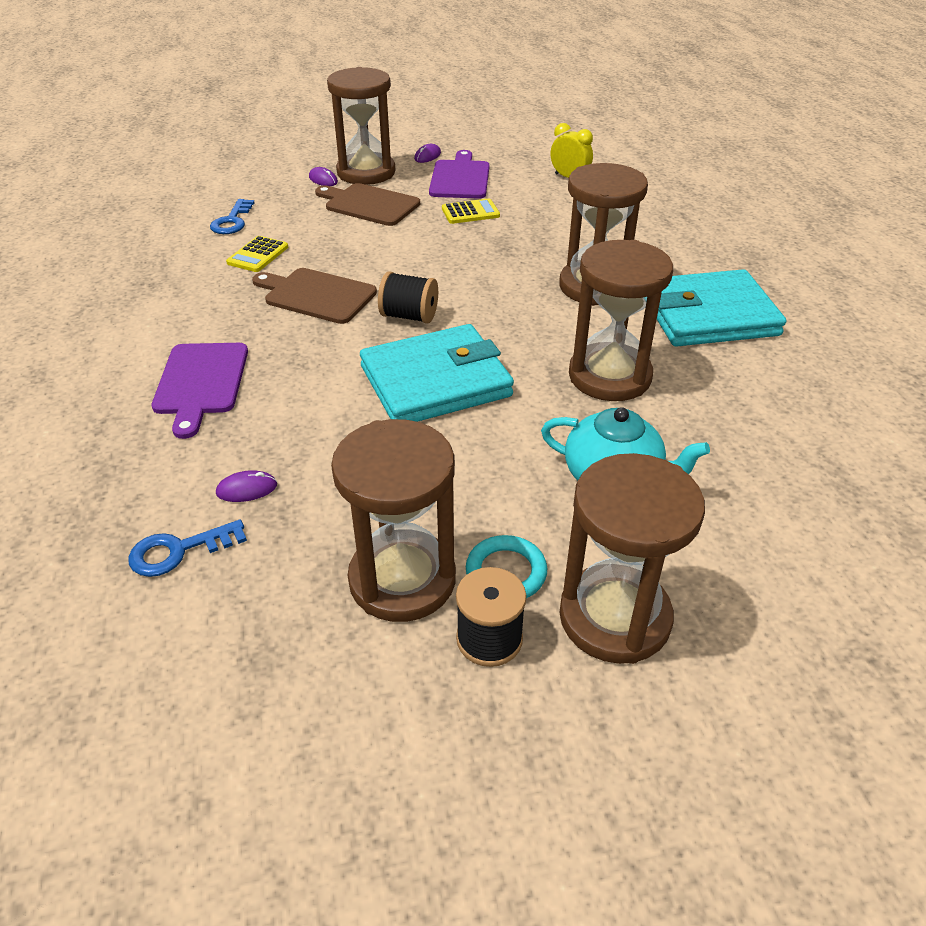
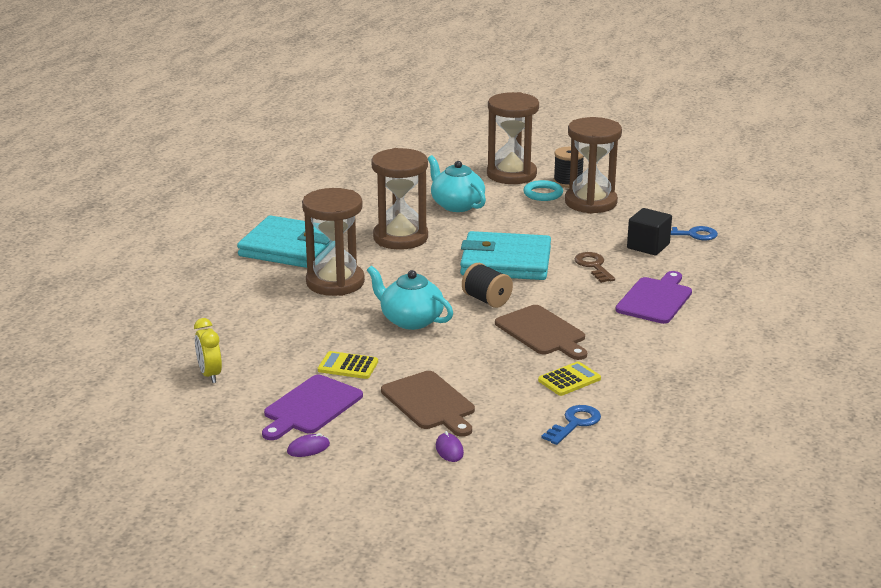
camera: 150 degrees left, 15 degrees down
purple mouse [216,470,277,502] -> black cube [627,208,672,255]
brown hourglass [327,67,395,185] -> none
none -> turquoise teapot [367,266,453,330]
none -> brown key [574,252,615,283]

